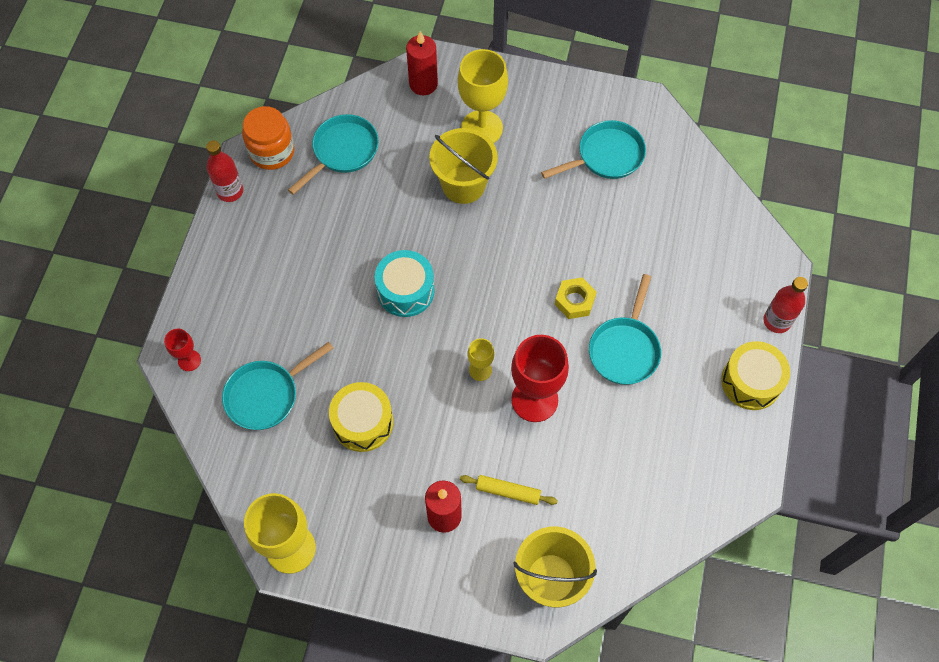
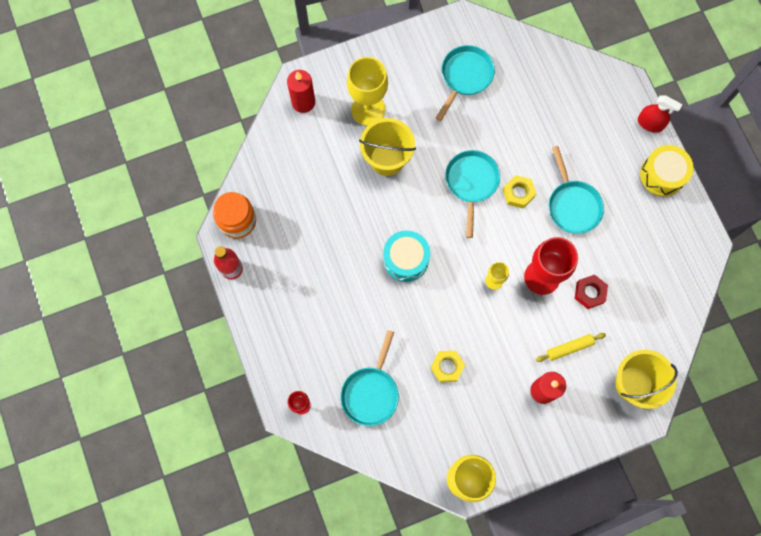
camera: 35 degrees left, 10 degrees up
turquoise pan [288,114,379,195] -> turquoise pan moved to [445,150,500,238]
yellow drum [329,382,393,452] -> yellow nut [431,351,465,382]
red bottle [763,277,808,333] -> red spray bottle [638,95,682,133]
none -> red nut [575,275,608,309]

